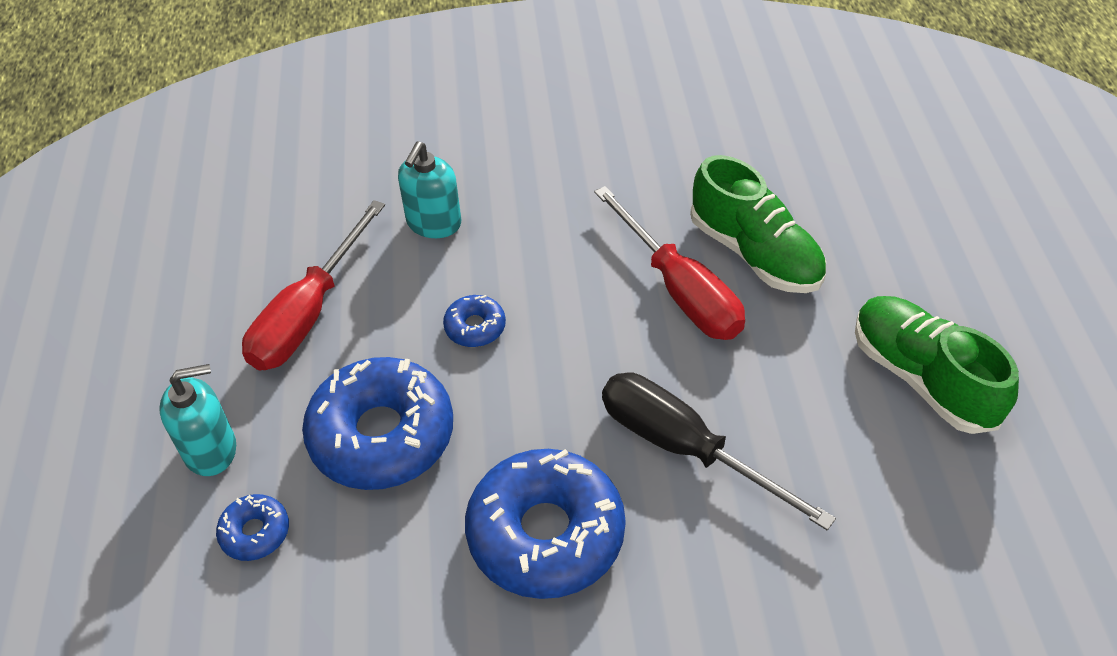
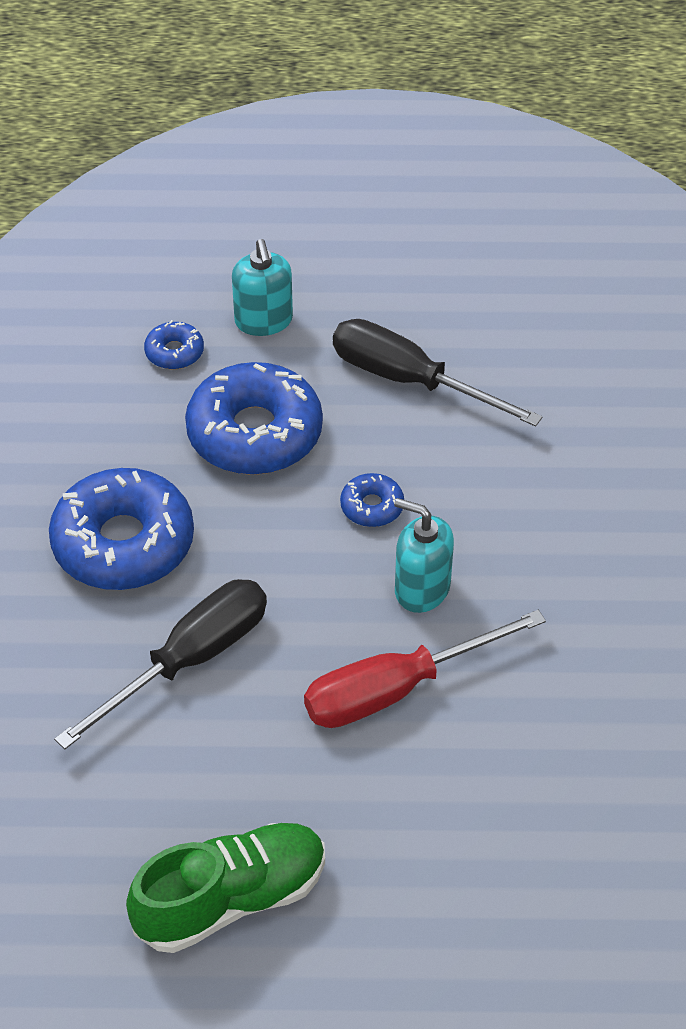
camera: 95 degrees right, 0 degrees up
red screwdriver [242,200,385,370] -> black screwdriver [333,319,542,427]
turquoise soap dispenser [398,141,461,238] -> turquoise soap dispenser moved to [394,498,454,613]
green shoe [690,155,826,293] -> none

